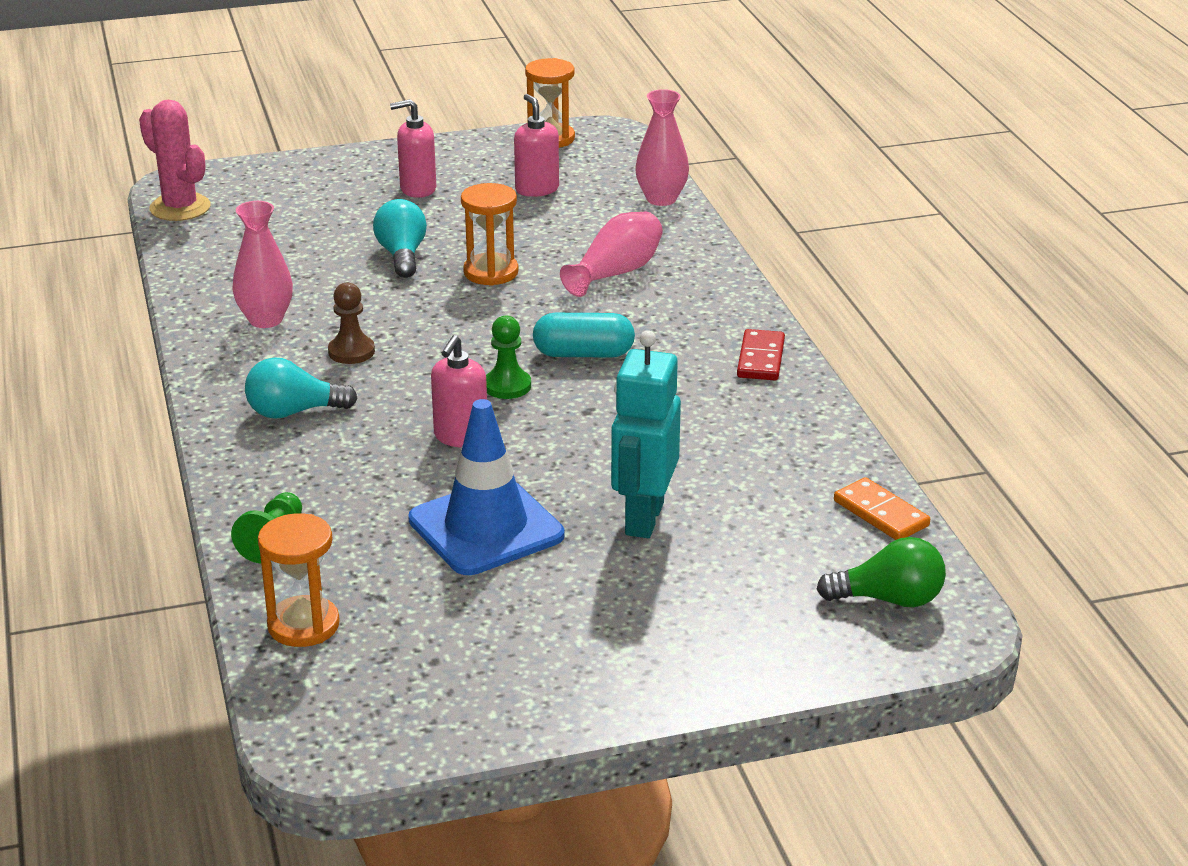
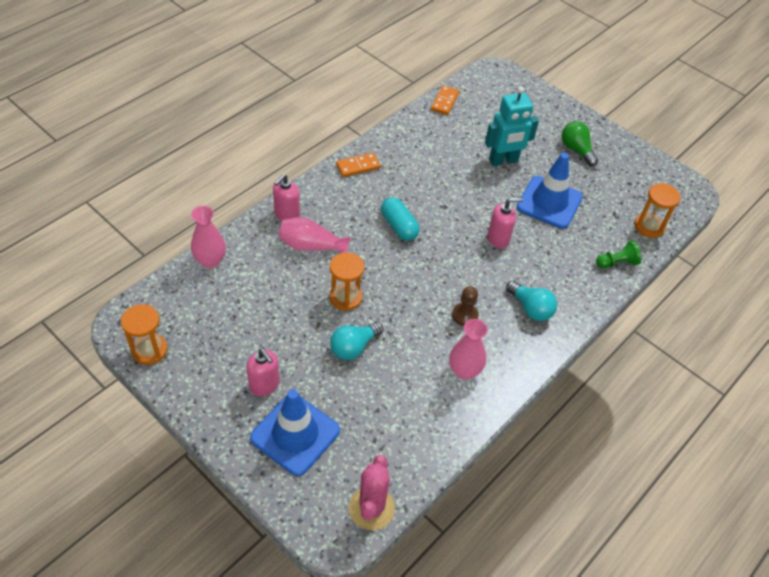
camera: 125 degrees left, 20 degrees up
green pawn [486,316,531,399] -> none
pink soap dispenser [514,94,559,197] -> pink soap dispenser moved to [273,174,300,221]
red domino [737,329,785,380] -> orange domino [336,153,380,177]
green light bulb [817,537,946,607] -> green light bulb moved to [562,121,598,166]
none -> blue traffic cone [250,389,340,476]

